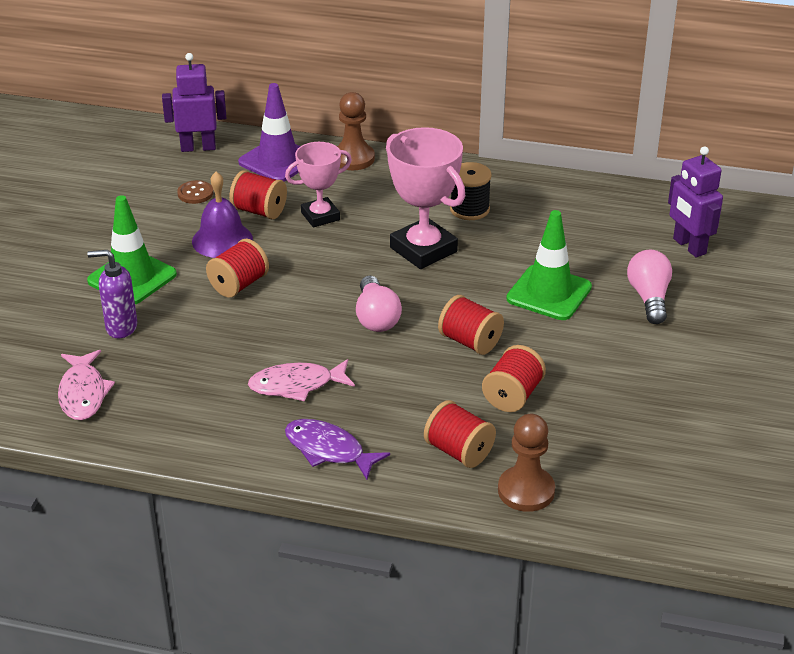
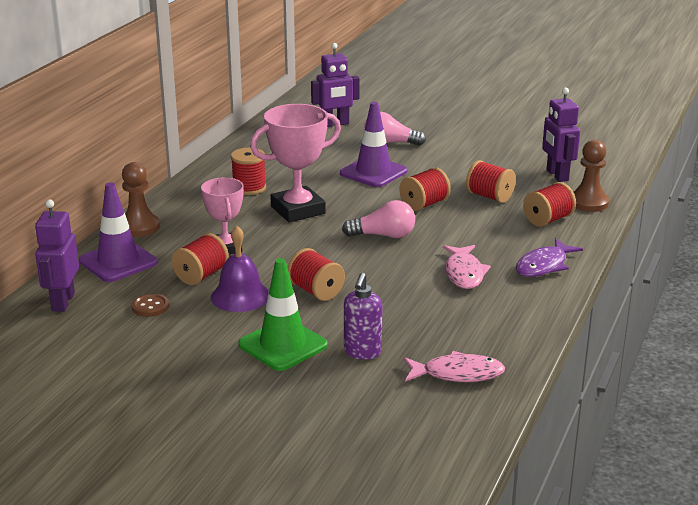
camera: 80 degrees left, 10 degrees down
black spool [450,162,492,220] -> red spool [231,148,266,195]
green traffic cone [506,210,592,320] -> purple traffic cone [340,102,407,187]
none -> purple robot [542,88,580,182]

